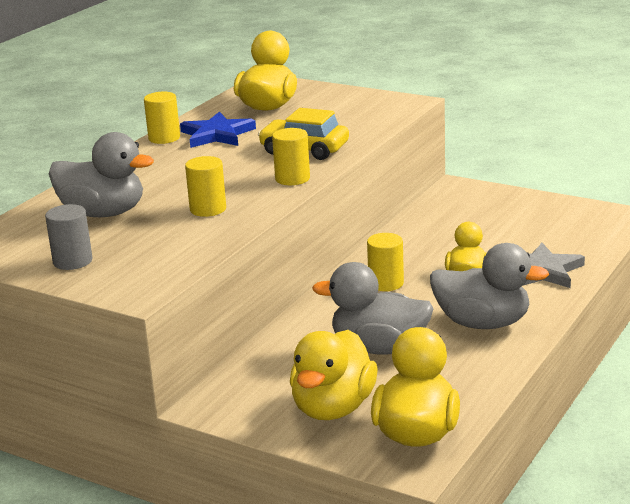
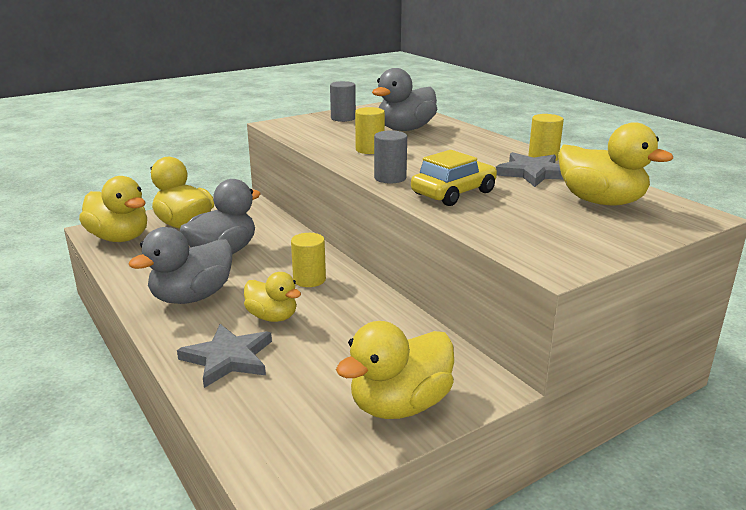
camera: 115 degrees right, 0 degrees up
blue star [180,111,256,148] -> grey star [496,152,563,187]
yellow cylinder [272,128,310,185] -> grey cylinder [374,130,407,183]
none -> yellow duck [336,321,454,419]

